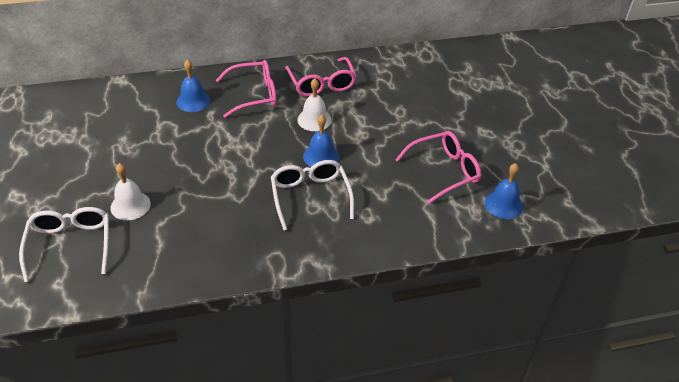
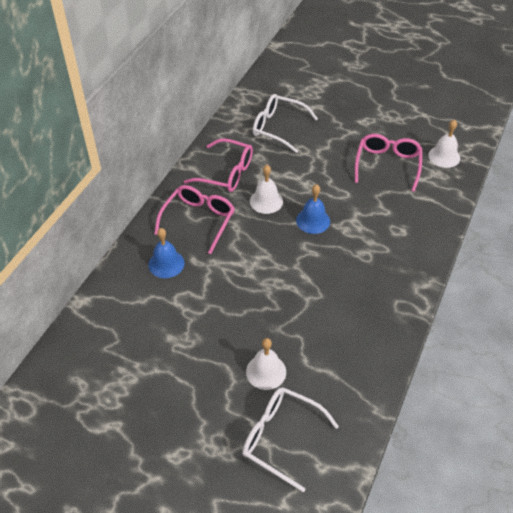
camera: 50 degrees left, 5 degrees up
white glasses [271,160,354,230] -> white glasses moved to [253,94,318,153]
blue bell [485,163,523,219] -> white bell [428,120,460,168]

